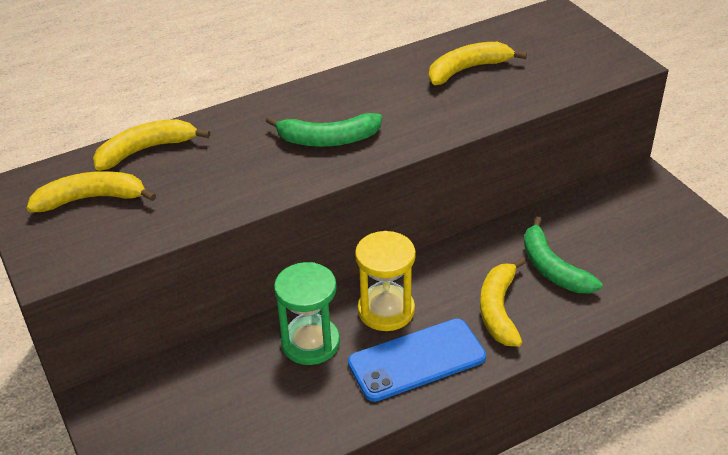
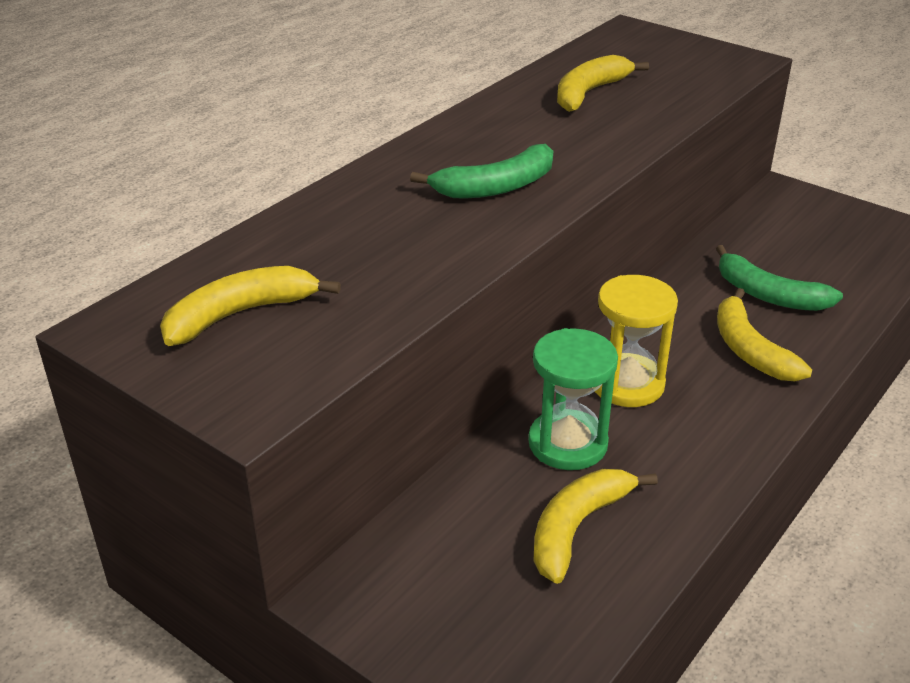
camera: 25 degrees left, 5 degrees down
yellow banana [93,119,210,171] -> yellow banana moved to [534,469,658,584]
blue phone [348,319,486,402] -> none

